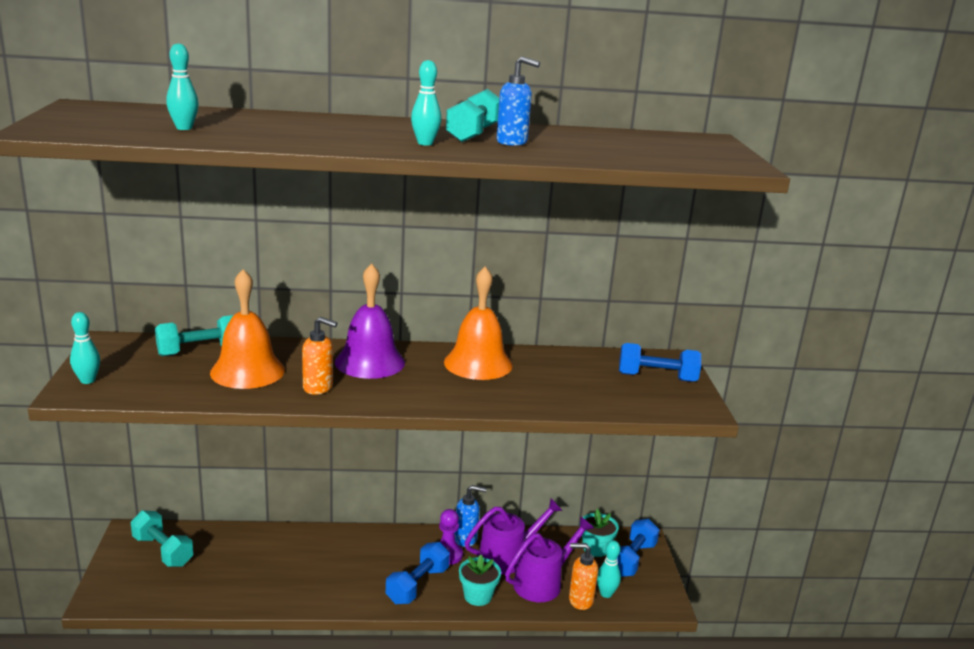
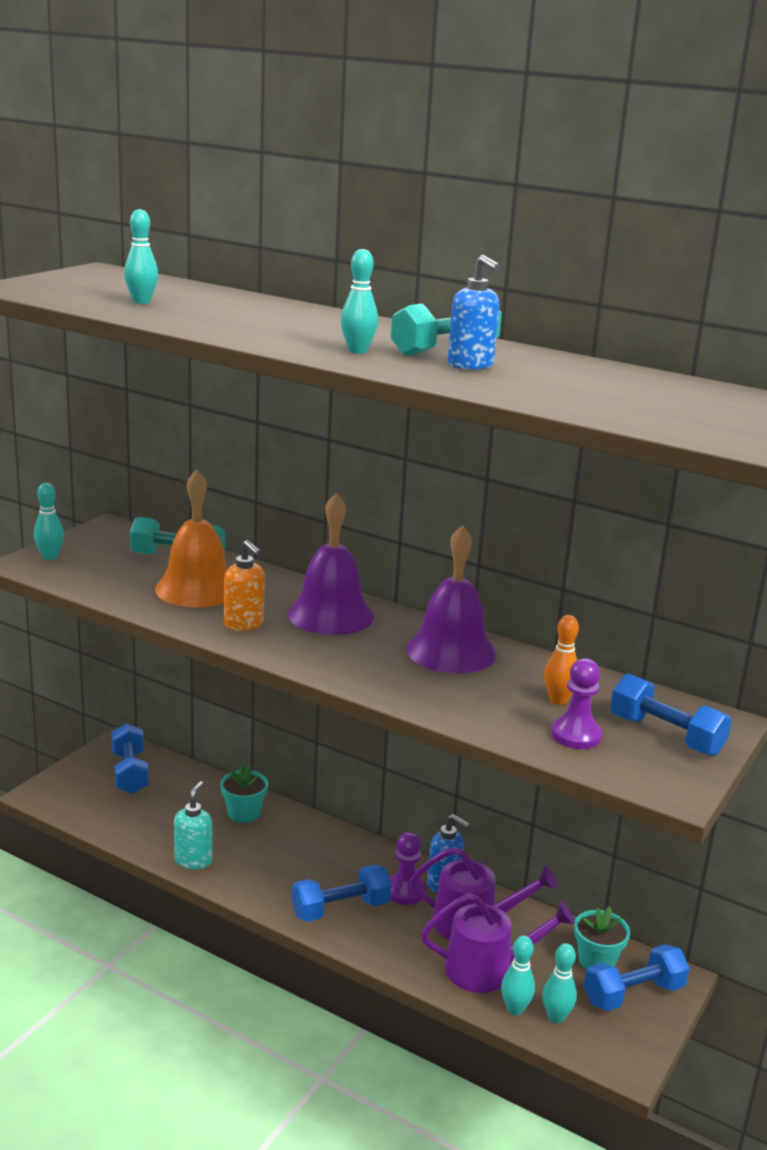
camera: 35 degrees right, 0 degrees up
turquoise dumbbell [131,510,193,567] -> blue dumbbell [111,723,149,794]
orange bell [444,266,513,380] -> purple bell [406,525,496,674]
turquoise flower pot [459,555,501,606] -> turquoise flower pot moved to [220,765,269,823]
orange soap dispenser [569,543,598,610] -> turquoise bowling pin [501,936,535,1015]
none -> turquoise soap dispenser [174,781,212,869]
none -> orange bowling pin [544,615,579,705]
none -> purple pawn [551,658,602,749]

